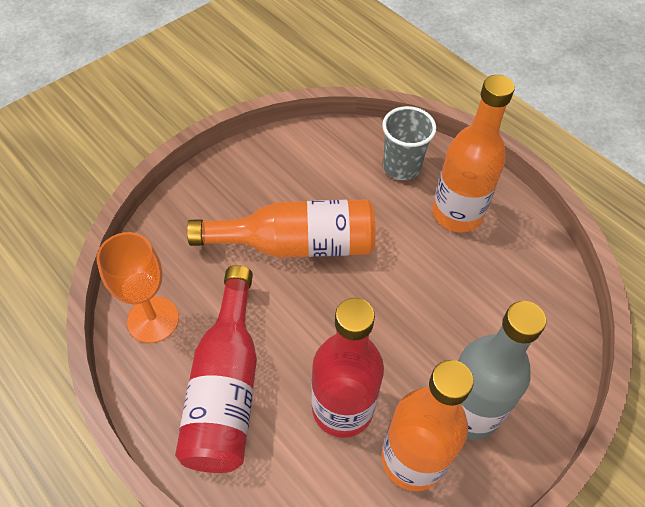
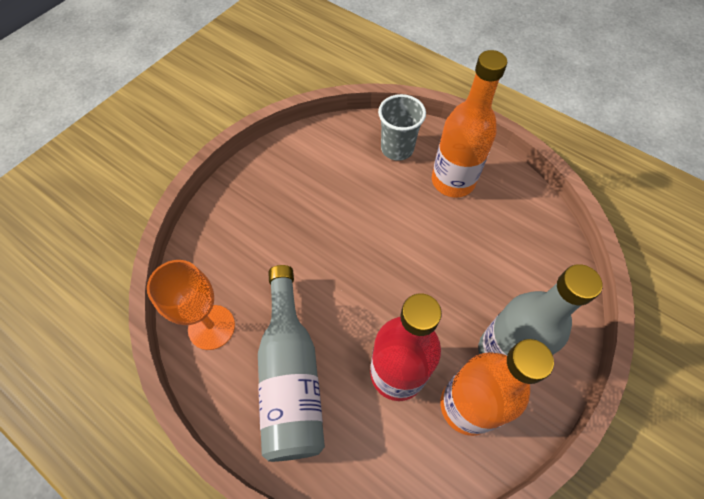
camera: 10 degrees left, 5 degrees up
red bottle [175,265,257,473] -> grey bottle [258,265,325,462]
orange bottle [187,199,375,257] -> none

